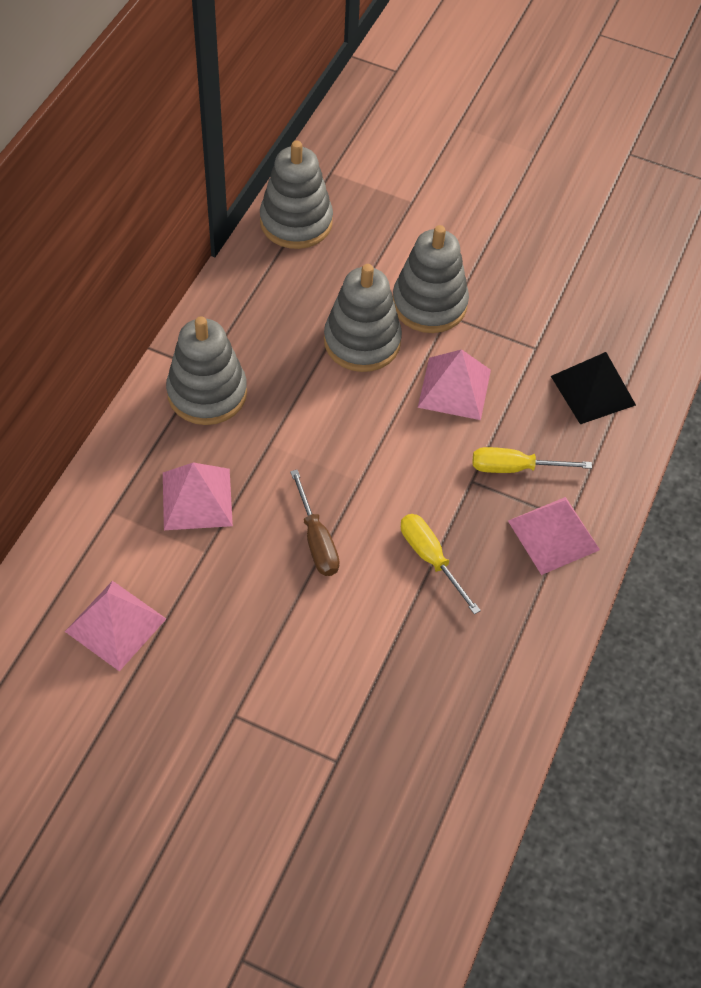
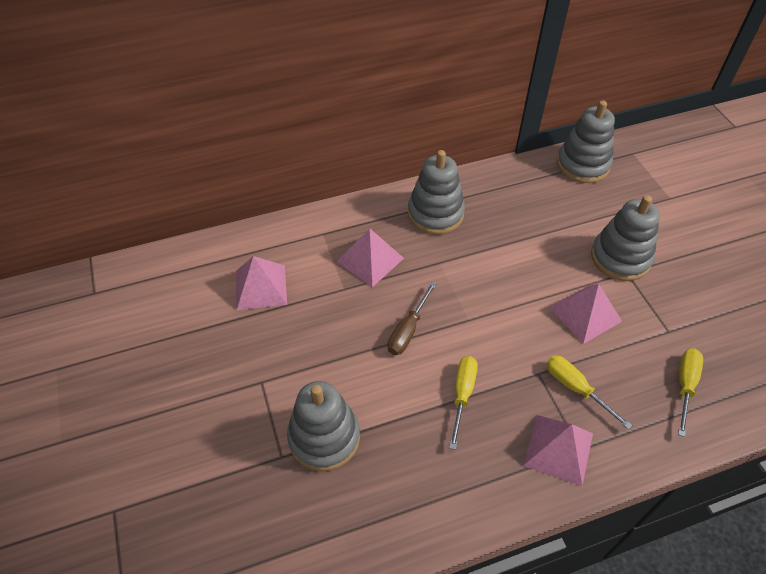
camera: 50 degrees right, 5 degrees down
grey stacking toy [324,264,402,372] -> grey stacking toy moved to [287,381,360,471]
black pyramid [551,352,636,424] -> yellow screwdriver [678,348,703,437]

